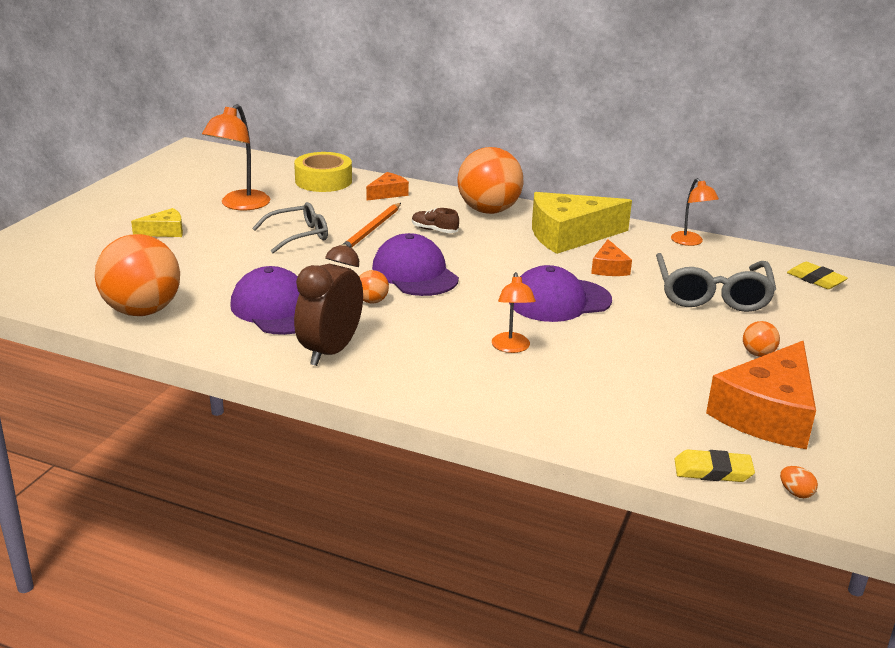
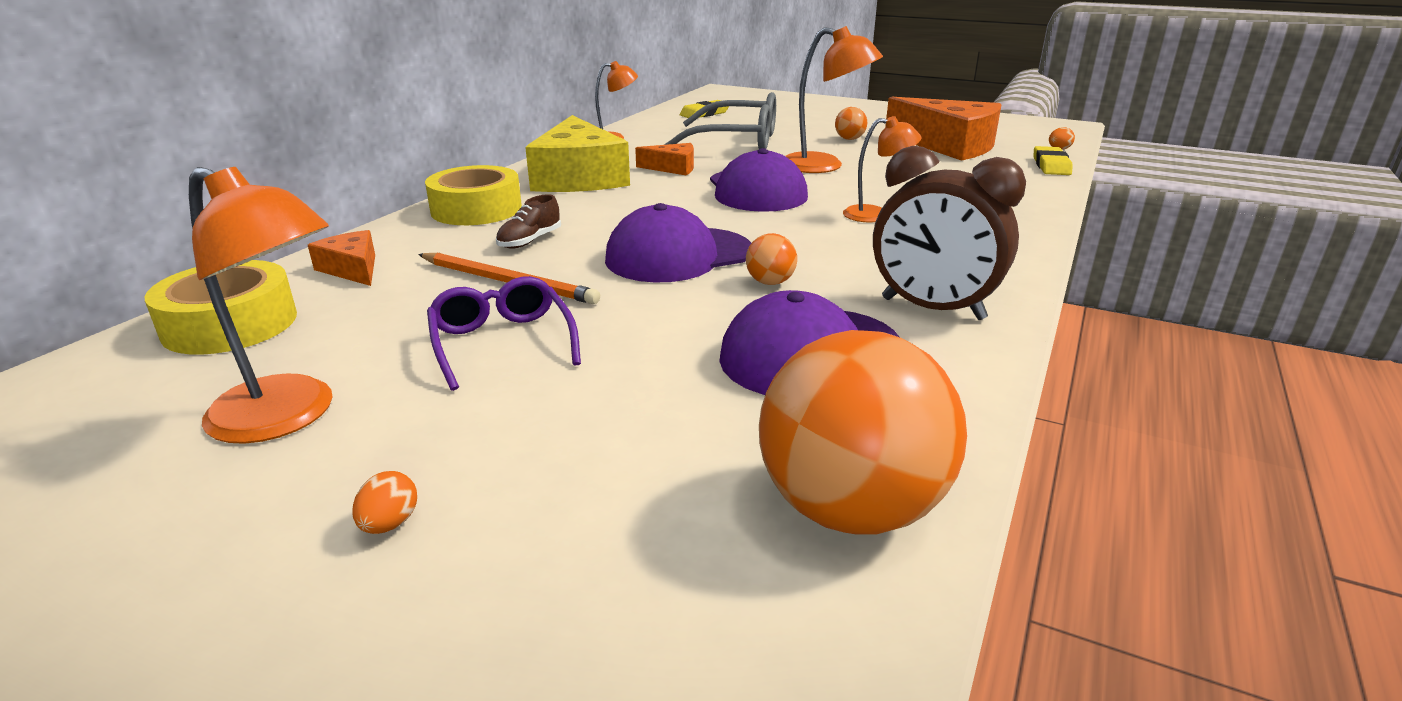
camera: 85 degrees left, 0 degrees up
yellow cheese [131,208,183,237] -> orange egg [353,471,417,534]
grey glasses [252,202,328,253] -> purple glasses [427,276,581,391]
orange ball [458,147,524,214] -> yellow tape [425,165,522,225]
none -> orange lamp [786,26,883,173]

